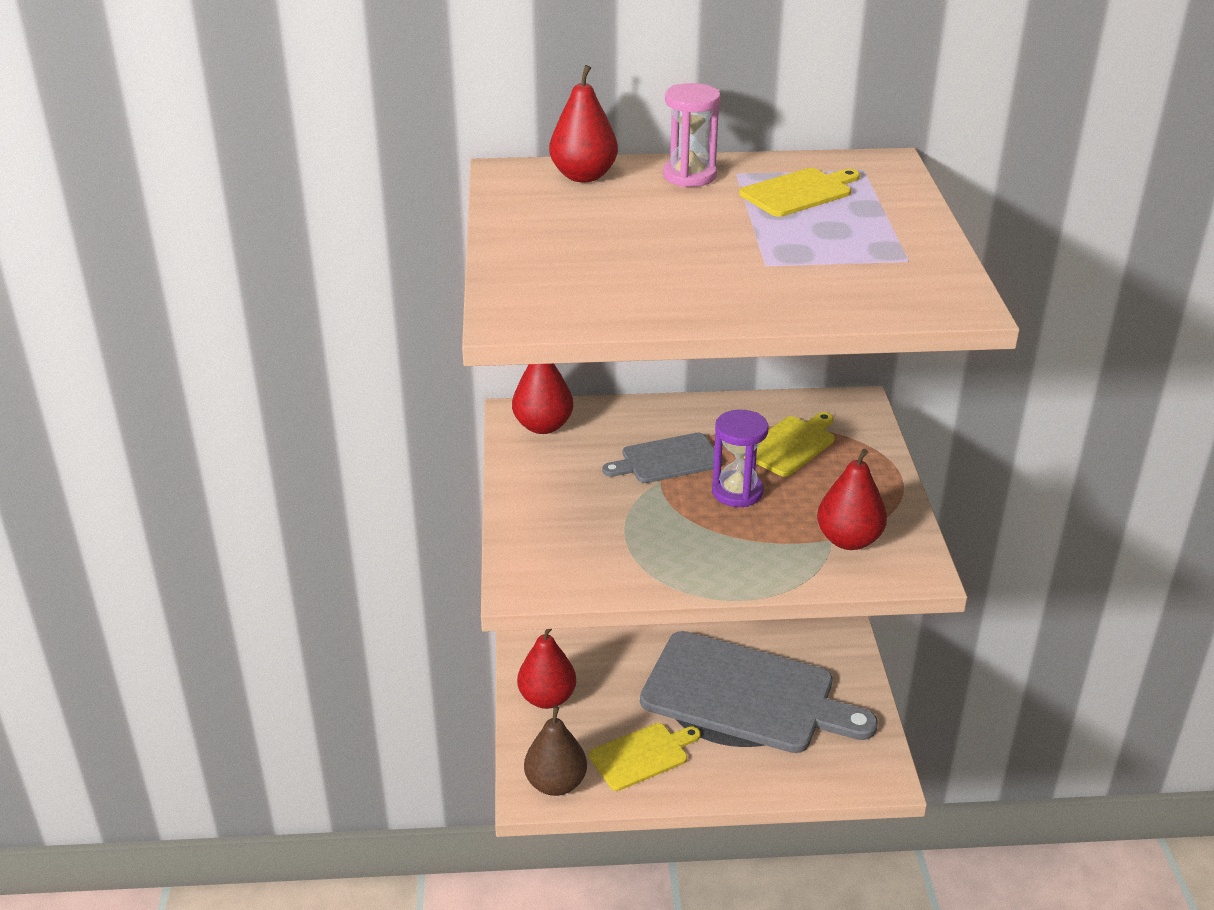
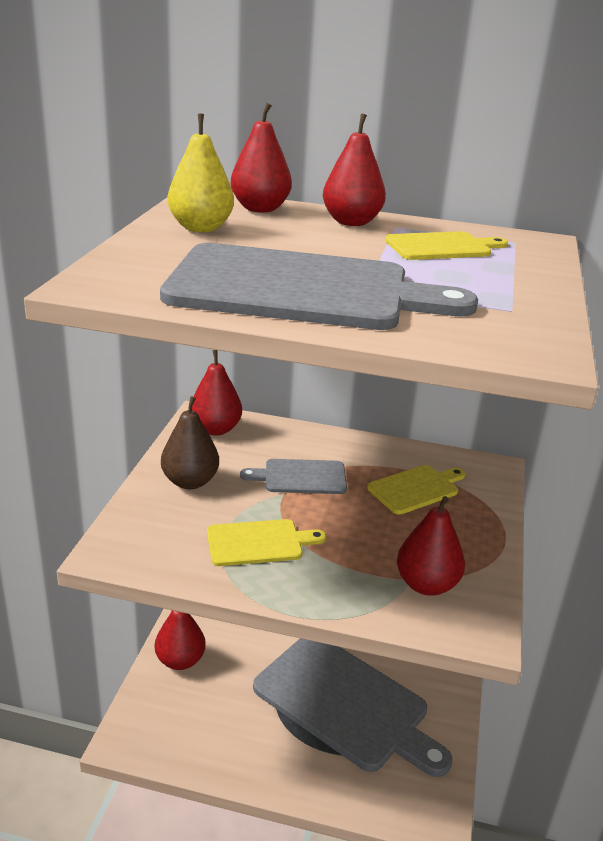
camera: 15 degrees right, 5 degrees down
brown pear [524,706,587,796] -> brown pear moved to [161,396,219,489]
yellow cutting board [589,723,701,791] -> yellow cutting board moved to [207,519,326,566]
pink hourglass [663,83,721,187] -> red pear [323,114,386,226]
purple hourglass [712,410,768,507] -> none
none -> grey cutting board [160,243,478,330]
none -> yellow pear [167,113,234,232]

